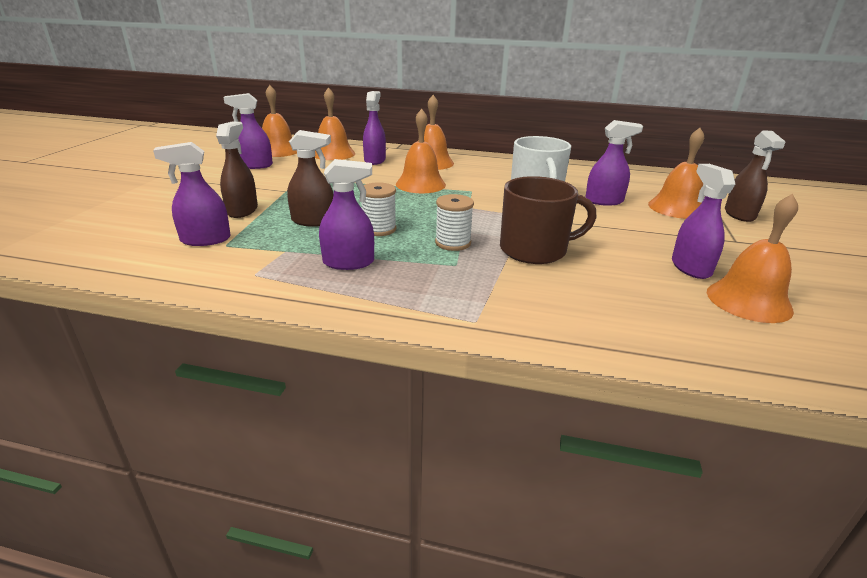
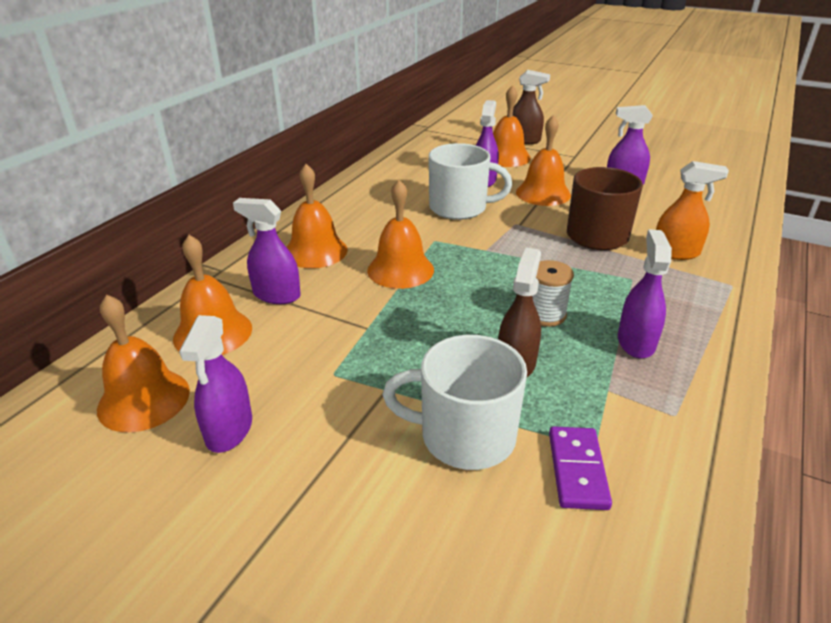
camera: 75 degrees left, 5 degrees up
purple spray bottle [153,142,231,246] -> purple domino [549,426,612,510]
brown spray bottle [216,121,258,218] -> white mug [383,335,527,470]
white spool [435,194,474,251] -> none
orange bell [707,194,798,323] -> orange bell moved to [516,115,571,206]
none -> orange spray bottle [656,161,729,260]

